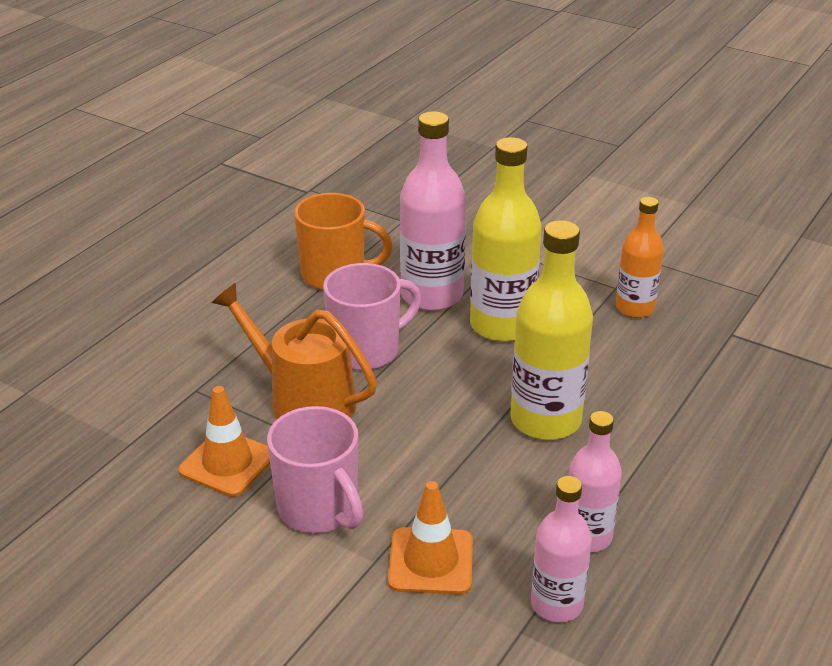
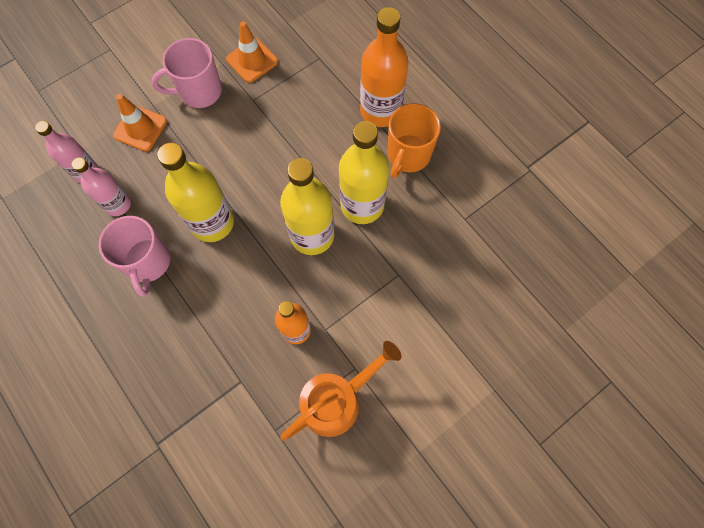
camera: 110 degrees right, 35 degrees up
orange watering can [212,283,377,419] -> orange watering can moved to [280,341,401,441]
pink mug [323,263,421,370] -> pink mug moved to [99,216,170,297]
pink bottle [400,111,466,311] -> yellow bottle [339,121,389,224]
none -> orange bottle [360,7,409,127]

